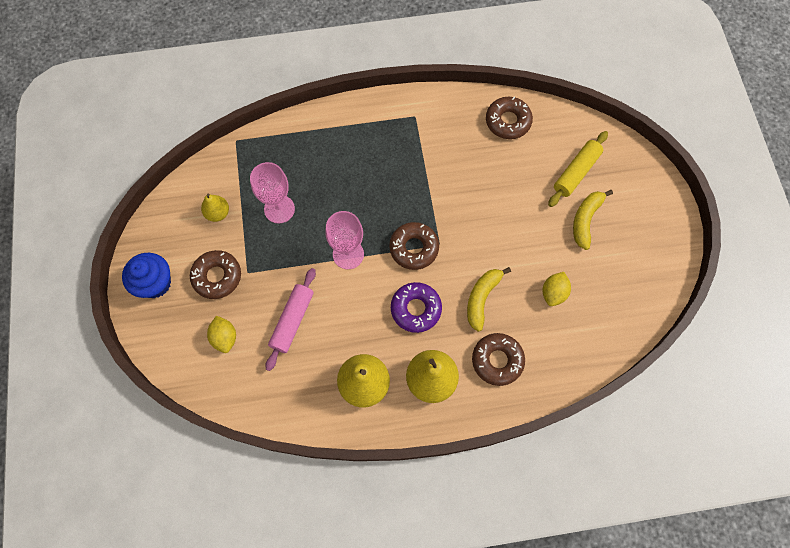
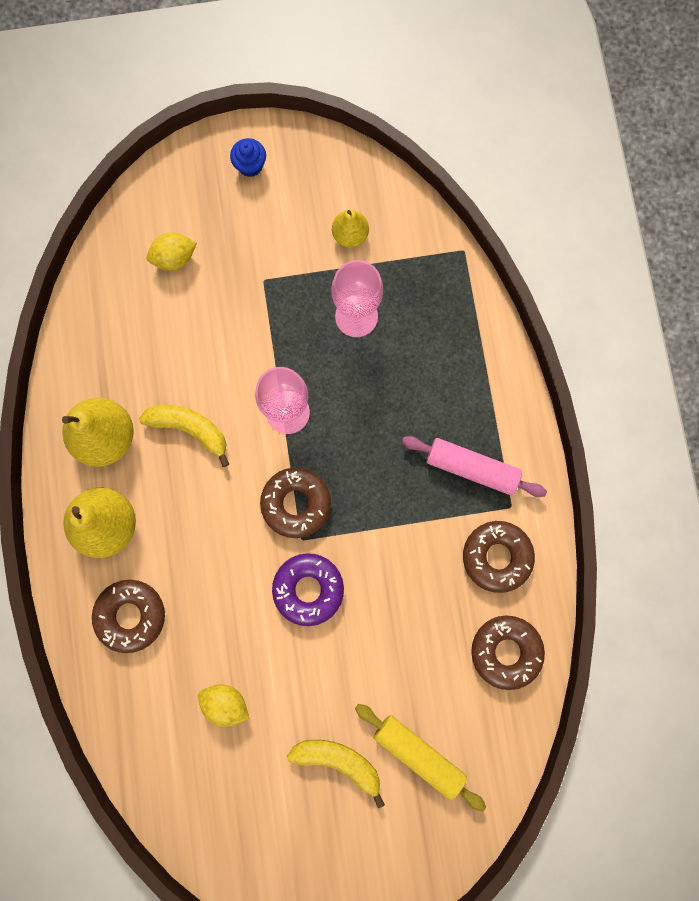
camera: 90 degrees right, 10 degrees up
blue cupcake [122,253,171,298] -> blue cupcake [230,138,266,177], size x0.59
brown donut [190,250,241,299] -> brown donut moved to [463,521,535,593]
pink rolling pin [266,268,316,371] -> pink rolling pin moved to [402,436,547,497]
purple donut [391,282,442,333] -> purple donut moved to [272,553,344,626]
yellow banana [467,267,511,332] -> yellow banana moved to [139,405,229,467]

